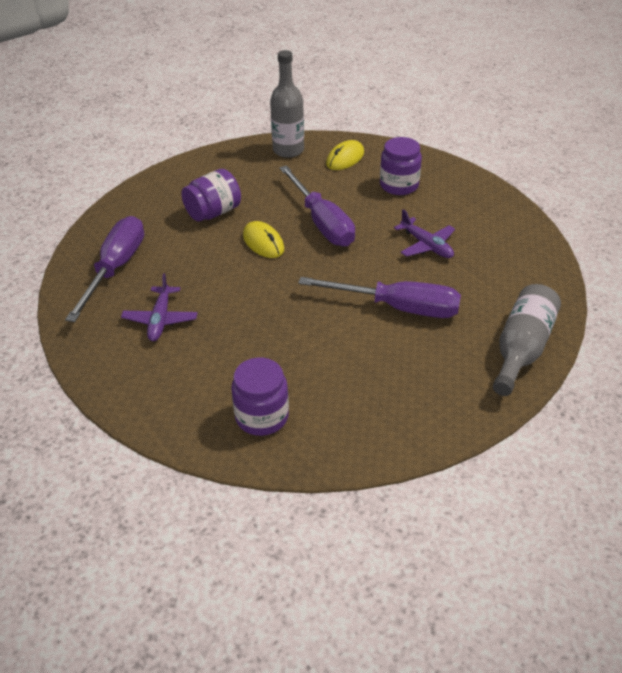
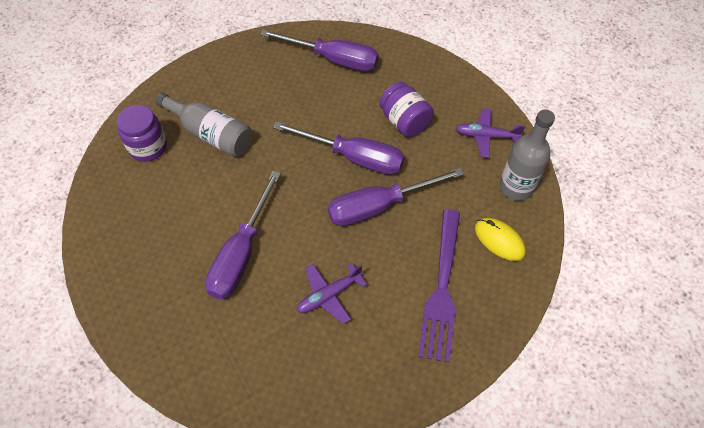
camera: 95 degrees right, 15 degrees up
purple plane [121,273,198,341] -> purple plane moved to [456,108,525,158]
yellow mouse [243,221,284,258] -> purple screwdriver [273,121,404,175]
purple jar [380,137,422,195] -> purple fork [418,209,460,363]
grey bottle [493,284,561,396] -> grey bottle moved to [155,93,252,157]

